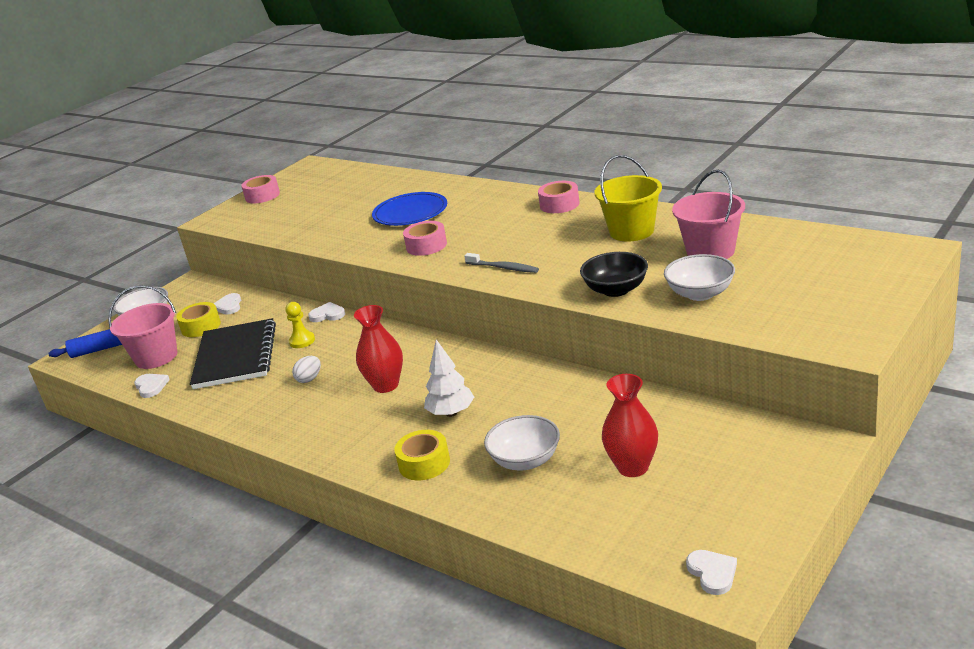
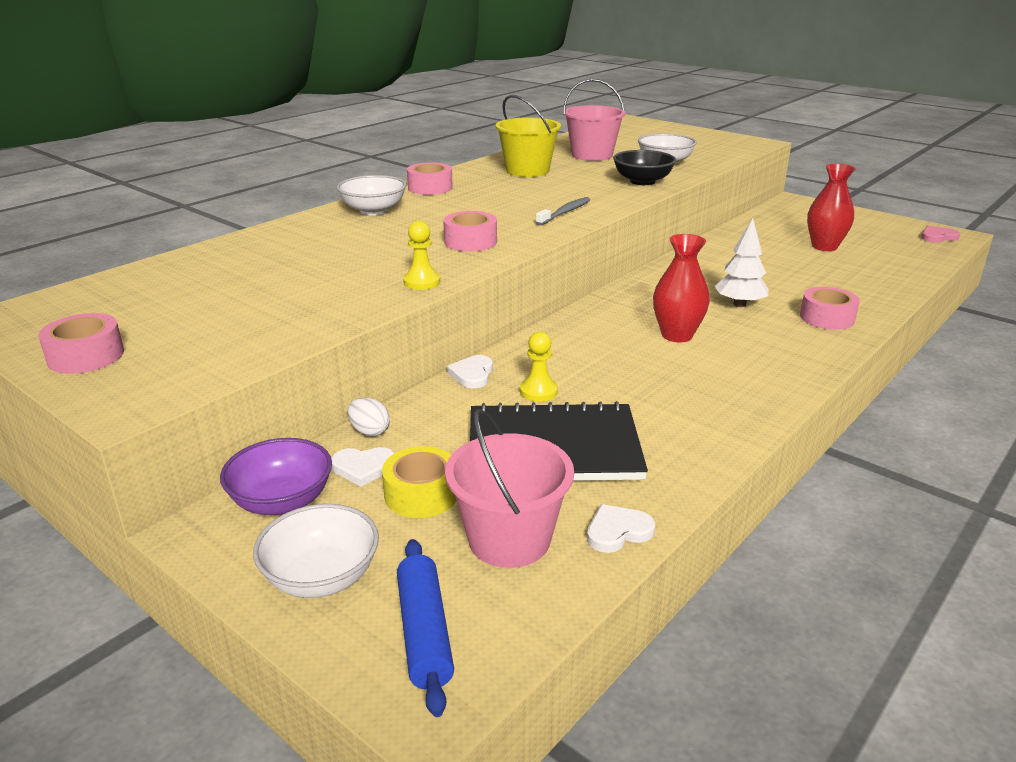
camera: 90 degrees left, 0 degrees up
white egg [292,356,321,383] -> white egg moved to [348,398,390,436]
blue plate [372,192,447,226] -> none
yellow tape [394,430,450,480] -> pink tape [800,287,860,330]
white bowl [484,415,560,471] -> white bowl moved to [337,175,406,215]
white heart [686,550,737,595] -> pink heart [921,226,960,242]
none -> purple bowl [220,438,332,515]
none -> yellow pawn [403,221,440,290]

